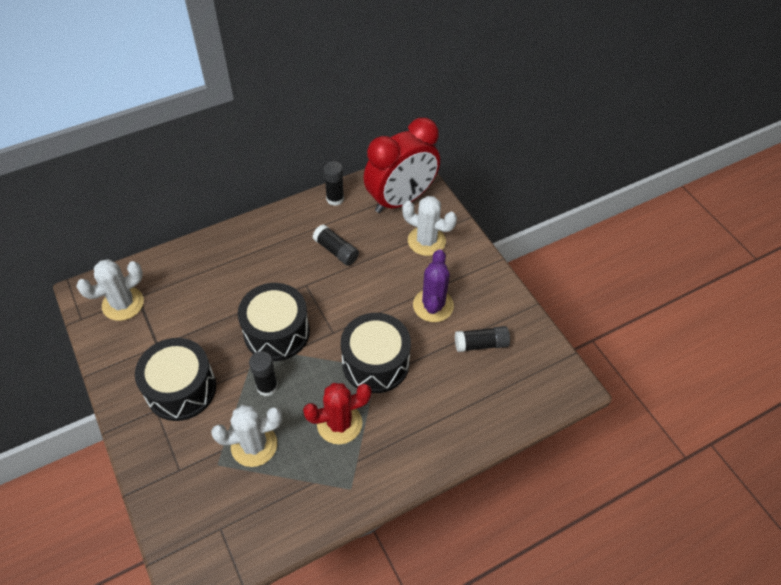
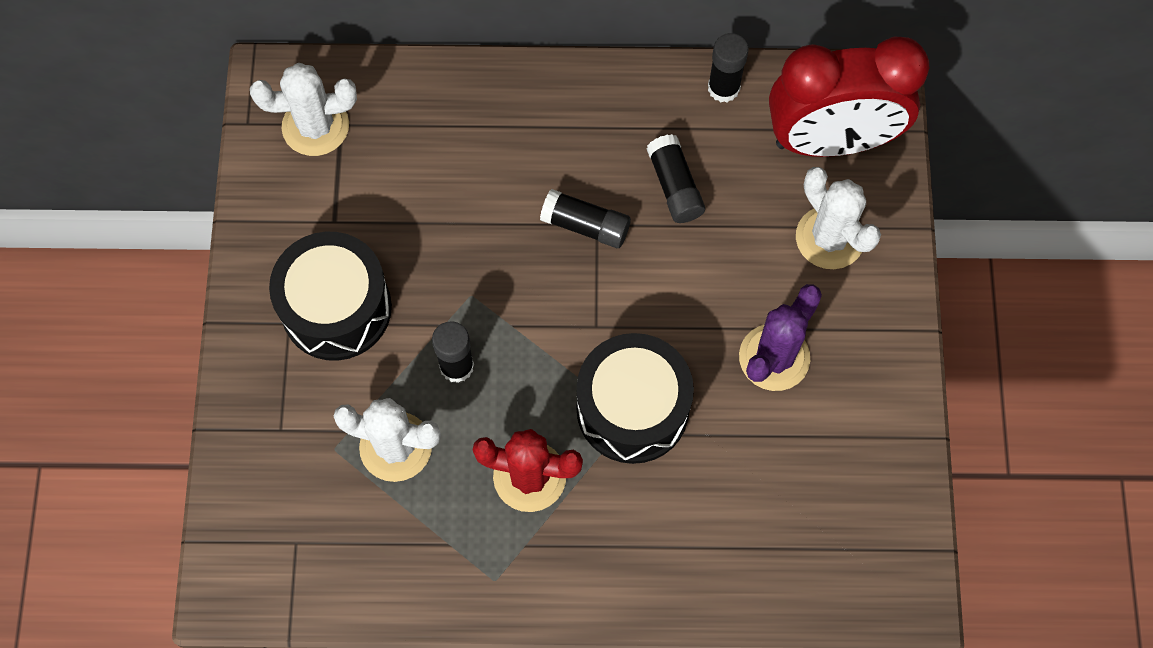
camera: 30 degrees right, 15 degrees up
black drum [238,283,310,361] -> none
black glue stick [455,326,510,352] -> black glue stick moved to [540,189,631,248]

